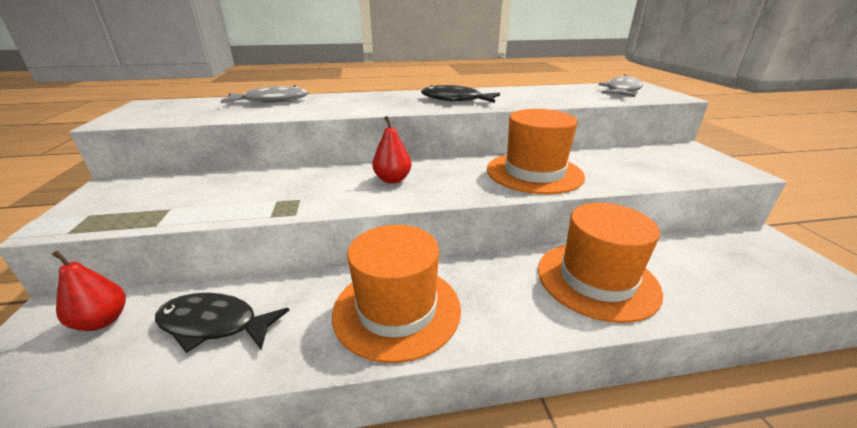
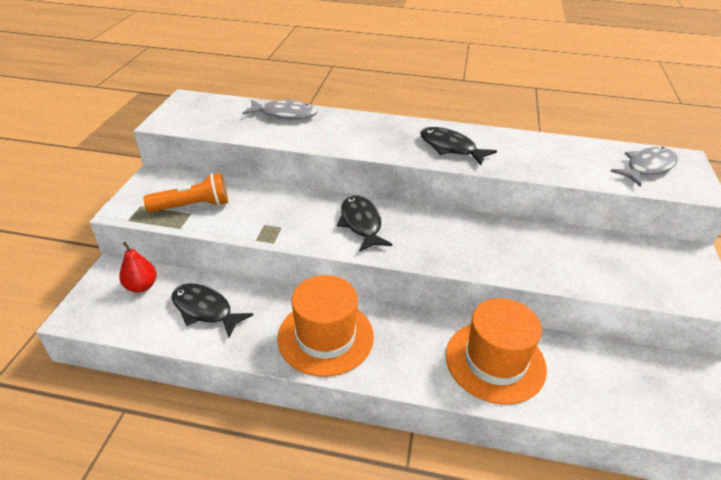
camera: 20 degrees right, 10 degrees up
red pear [372,116,411,184] -> black fish [337,195,393,252]
orange hat [487,109,585,194] -> none
none -> orange flashlight [144,173,228,212]

